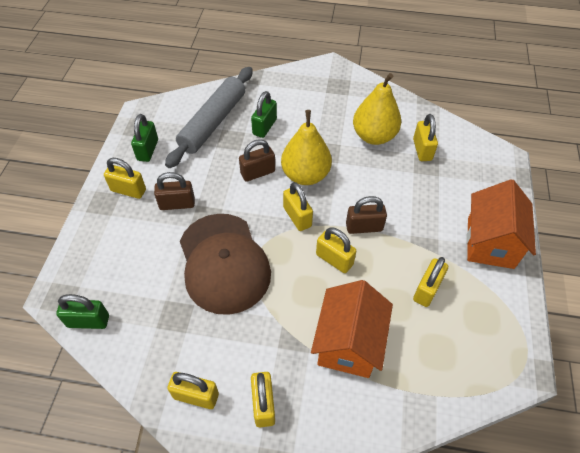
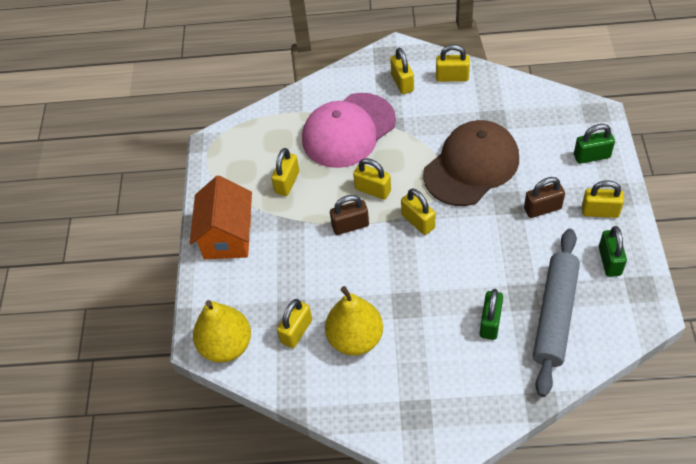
camera: 175 degrees right, 0 degrees up
green padlock [56,294,109,329] -> green padlock moved to [574,124,615,164]
brown cap [180,214,271,315] -> brown cap turned 75 degrees clockwise [423,120,519,206]
brown padlock [239,139,275,182] -> none
yellow pear [281,110,332,185] -> yellow pear moved to [193,300,251,363]
orange house [311,280,393,378] -> pink cap [302,93,396,168]
yellow padlock [413,114,438,161] -> yellow padlock turned 45 degrees clockwise [277,299,312,348]

